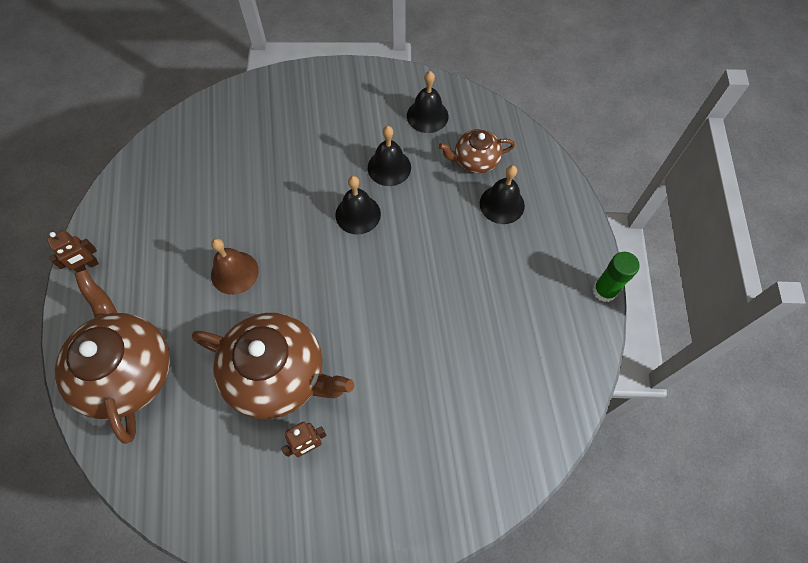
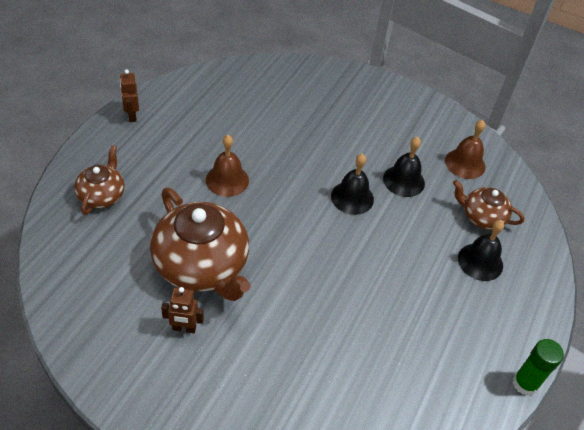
camera: 30 degrees right, 15 degrees down
brown robot [47,230,99,272] -> brown robot turned 75 degrees clockwise [120,70,139,122]
brown teapot [55,270,170,444] -> brown teapot [74,145,124,215], size x0.53
black bell [407,71,448,133] -> brown bell [445,120,486,179]

